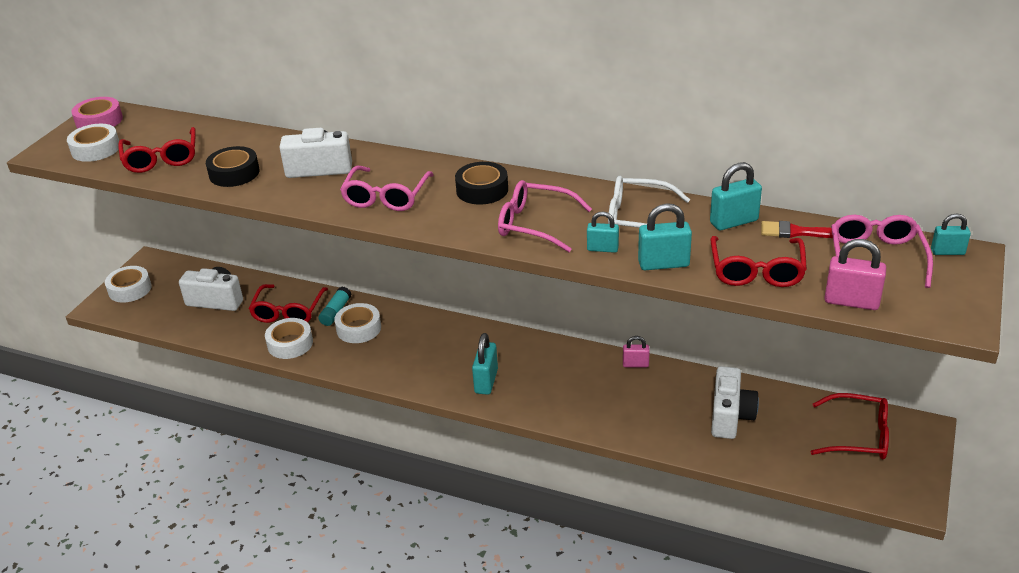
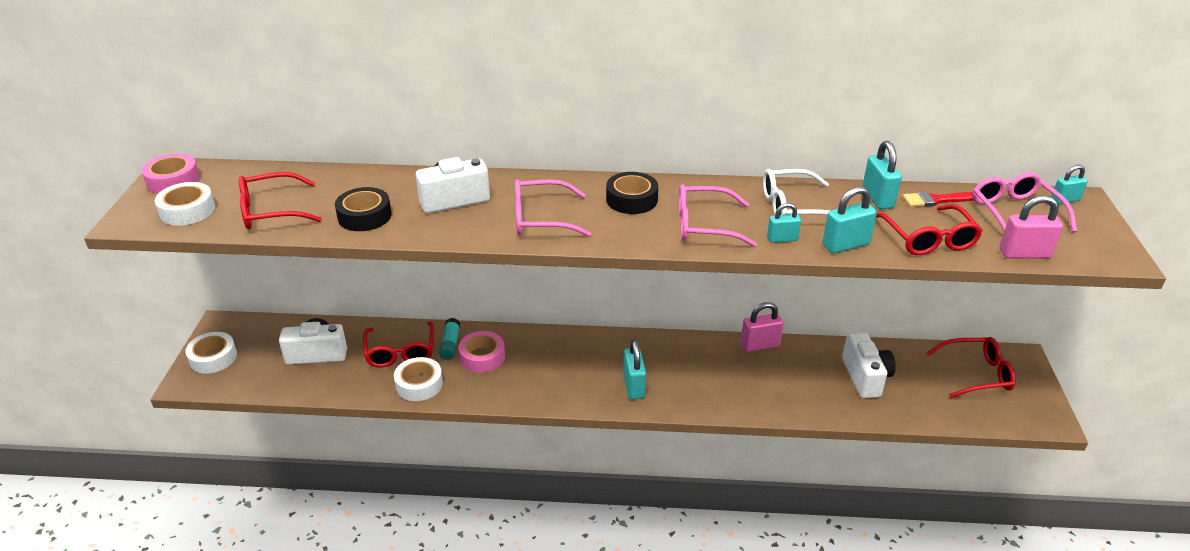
camera: 20 degrees left, 0 degrees up
red glasses [118,127,196,173] -> red glasses turned 105 degrees clockwise [239,172,322,229]
white tape [334,303,381,343] -> pink tape [459,331,505,373]
pink glasses [340,166,434,211] -> pink glasses turned 90 degrees clockwise [515,179,591,237]
pink padlock [623,336,650,368] -> pink padlock [741,302,783,352], size x1.57
turquoise padlock [710,162,762,230] -> turquoise padlock turned 60 degrees counterclockwise [862,141,902,209]

